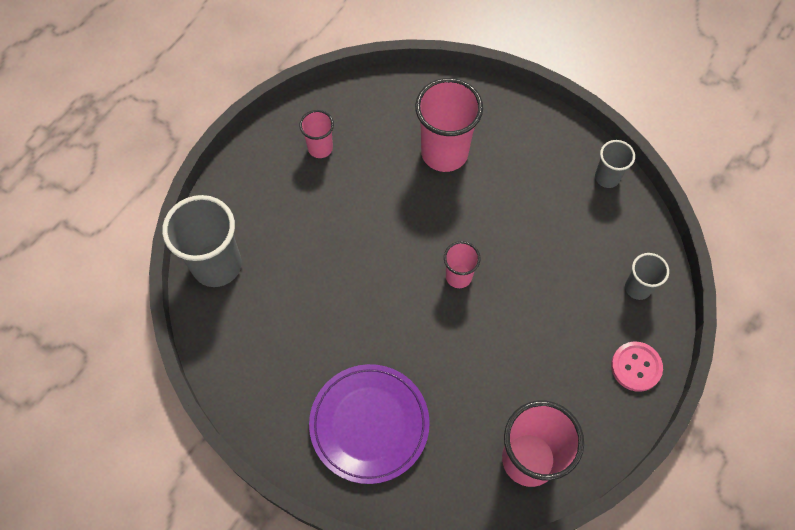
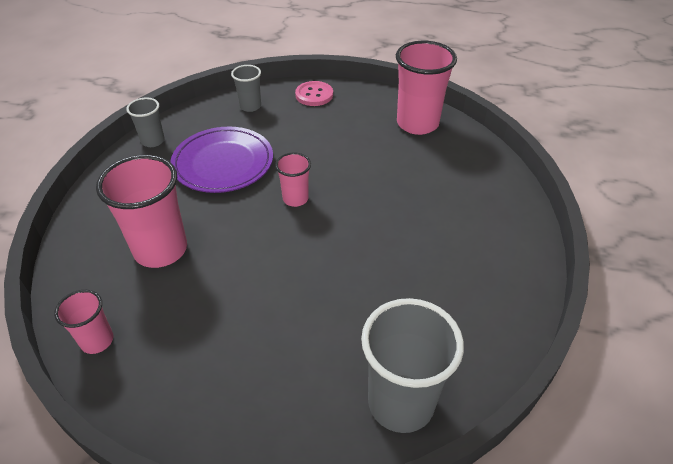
camera: 115 degrees left, 20 degrees down
pink cup [299,110,334,158] -> pink cup moved to [54,290,113,354]
purple plate [309,364,430,484] -> purple plate moved to [170,127,273,193]

